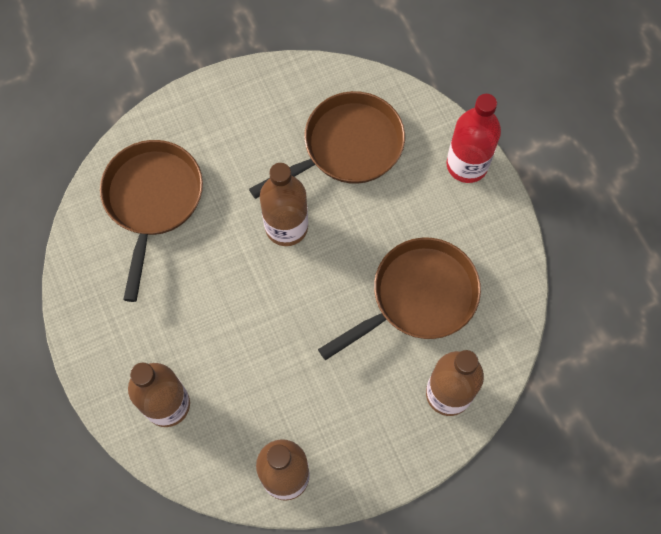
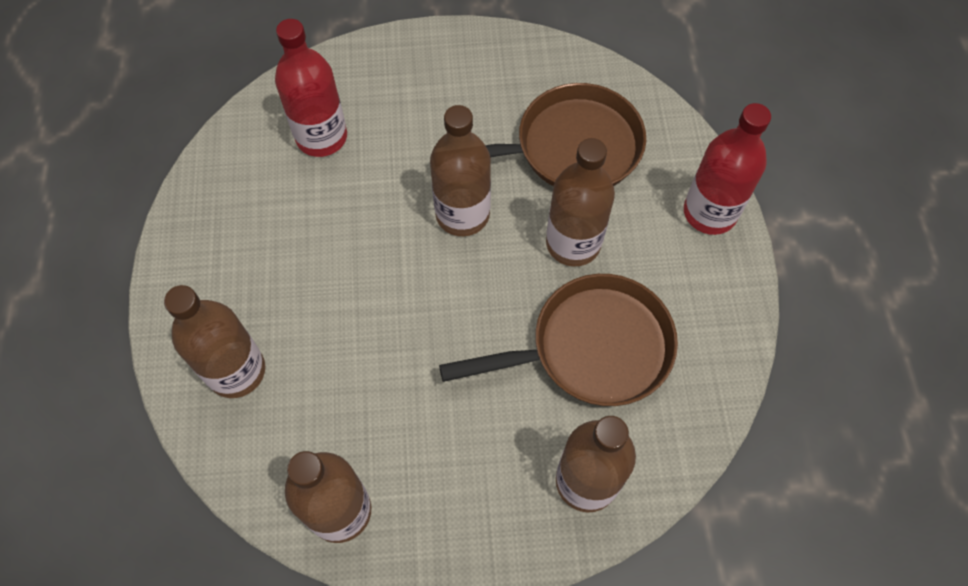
camera: 20 degrees right, 5 degrees down
brown pan [100,140,203,302] -> red bottle [275,19,347,157]
none -> brown bottle [546,138,615,266]

